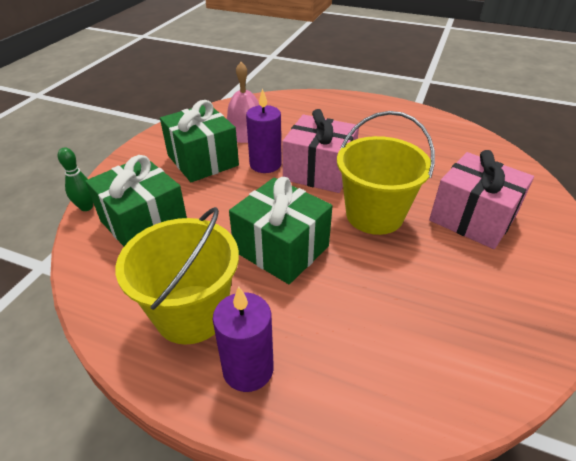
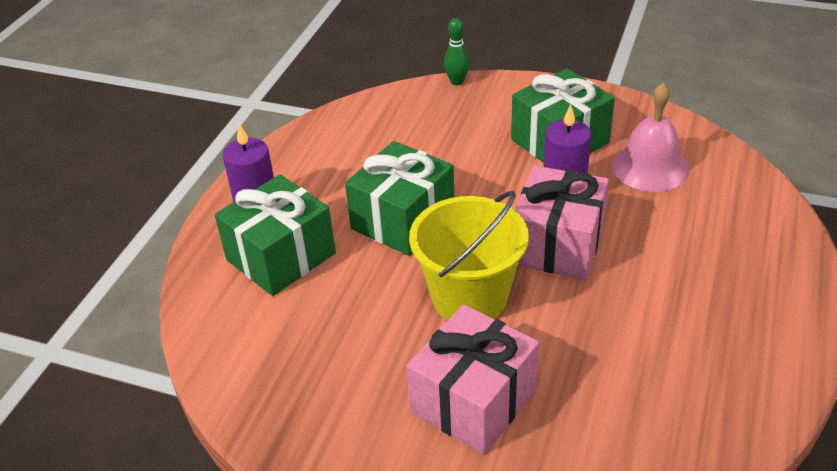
camera: 90 degrees right, 0 degrees up
green gift [85,155,187,246] -> green gift moved to [215,175,336,296]
yellow bucket [115,207,239,345] -> none

